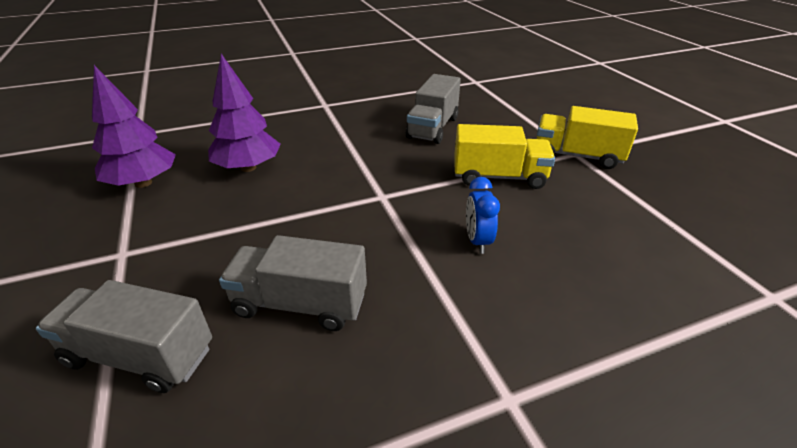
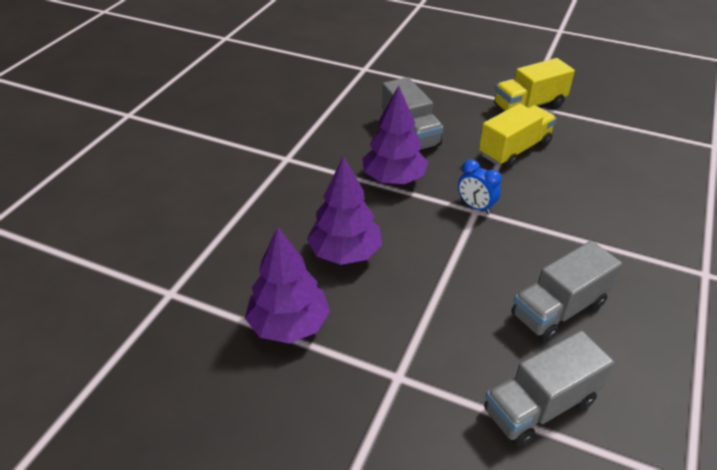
camera: 45 degrees left, 5 degrees up
blue clock [466,177,500,254] -> blue clock moved to [458,159,502,214]
none -> purple tree [362,85,428,184]

